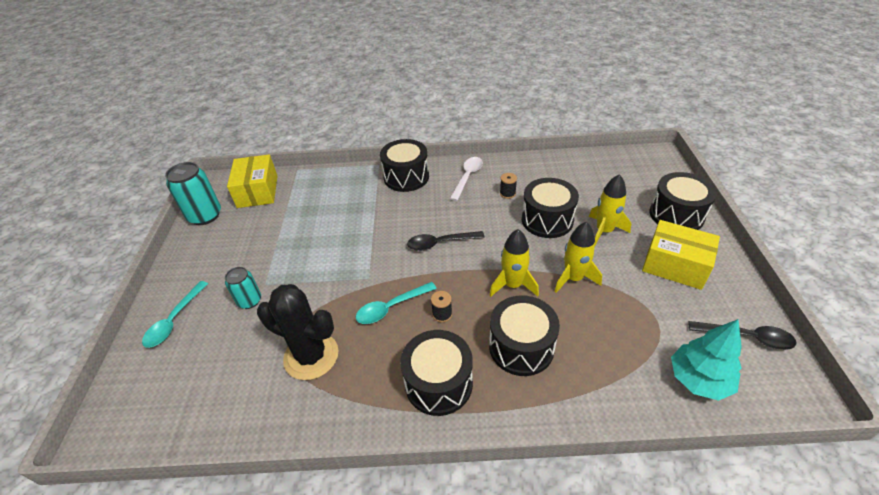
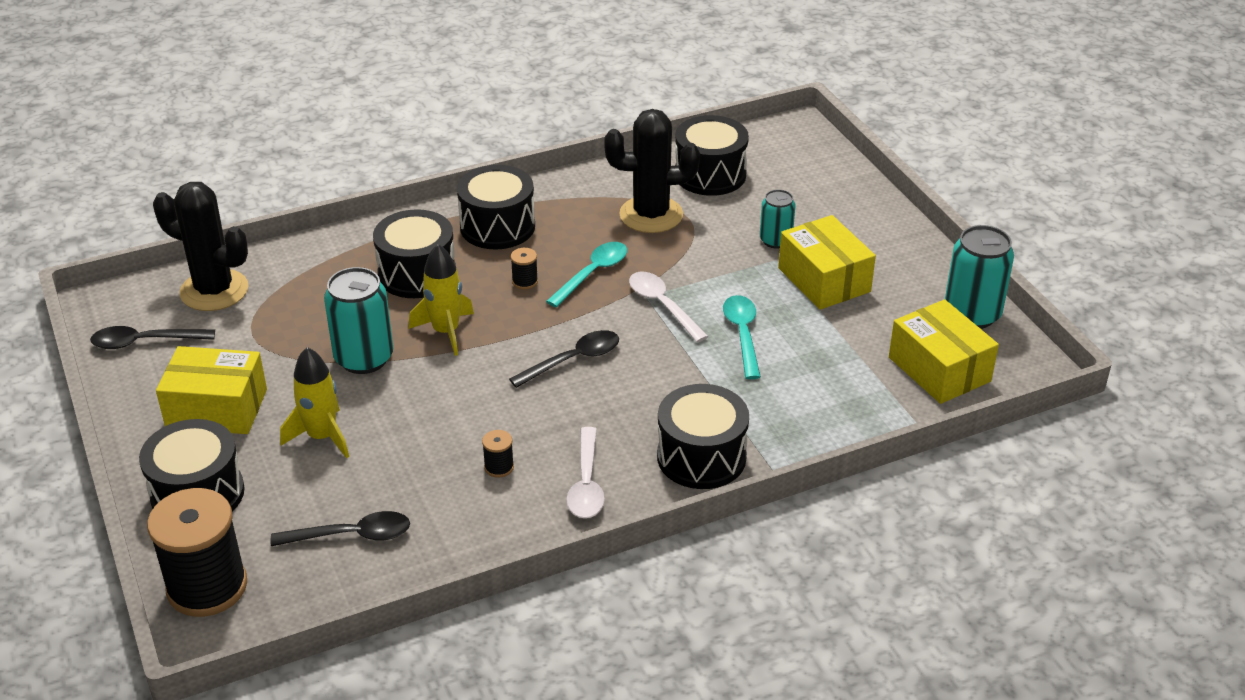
camera: 155 degrees right, 5 degrees down
turquoise spoon [142,281,208,348] -> turquoise spoon moved to [723,295,761,379]
black drum [522,178,579,238] -> black drum moved to [675,115,749,196]
yellow rocket [554,222,602,293] -> turquoise can [324,267,393,374]
turquoise tree [671,319,742,401] -> black cactus [153,182,248,311]
none -> black spool [147,488,247,617]
none -> black spoon [270,511,410,546]
none -> white spoon [629,272,709,342]
none -> yellow box [778,215,876,310]

